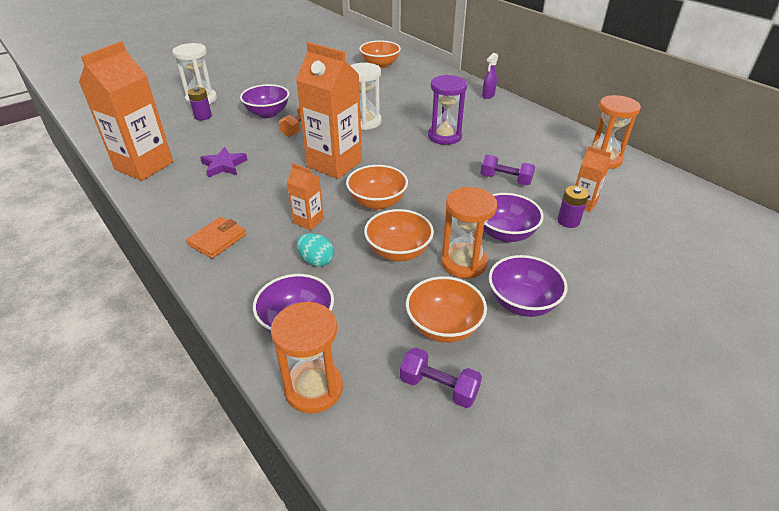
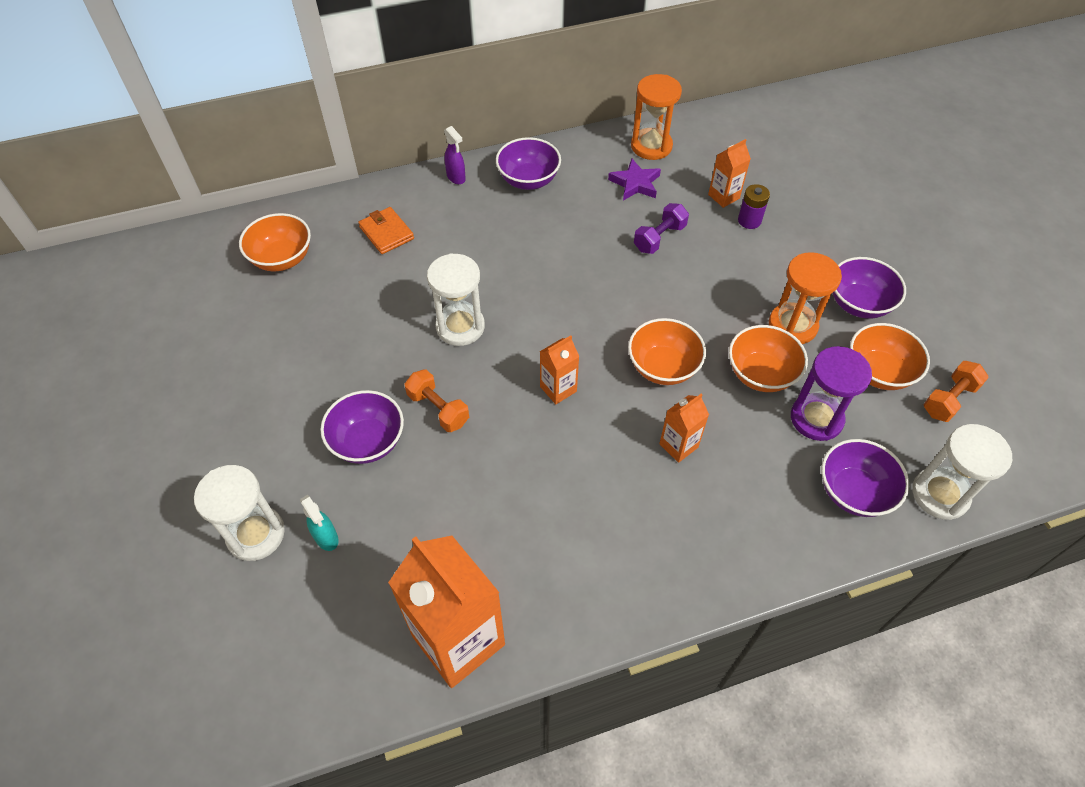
camera: 70 degrees left, 15 degrees up
orange wallet [186,217,246,259] -> orange wallet moved to [358,207,414,254]
purple battery [188,87,212,120] -> turquoise spray bottle [300,495,339,551]
purple star [200,147,248,177] -> purple star moved to [608,159,661,201]
orange hourglass [271,301,343,413] -> white hourglass [912,424,1012,520]
orange carton [296,42,362,179] -> orange carton [540,335,579,404], size x0.48
turquoise egg [297,233,334,267] -> none
purple dumbbell [400,347,482,408] -> orange dumbbell [924,361,989,422]
purple hourglass [428,75,467,145] -> purple hourglass moved to [791,346,872,441]
purple bowl [483,193,544,242] -> purple bowl moved to [496,137,561,190]

